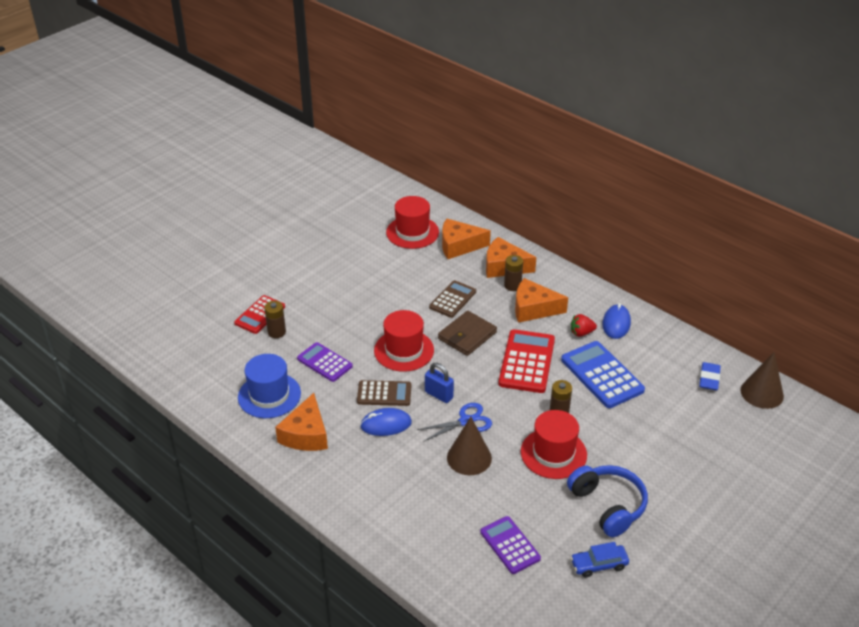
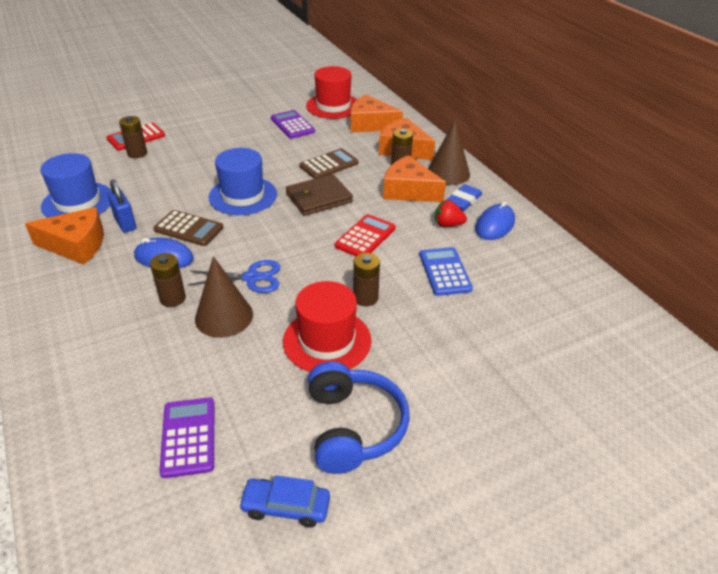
camera: 20 degrees right, 0 degrees up
orange cheese [275,393,328,451] -> orange cheese turned 120 degrees counterclockwise [25,207,104,265]
purple calculator [297,342,353,382] -> purple calculator moved to [271,110,315,139]
red hat [374,310,434,372] -> blue hat [209,148,277,215]
blue padlock [425,363,454,403] -> blue padlock moved to [108,180,136,233]
red calculator [498,329,555,393] -> red calculator [335,214,396,256], size x0.64
blue calculator [561,341,645,408] -> blue calculator [419,247,473,296], size x0.64
blue eraser [699,362,721,390] -> blue eraser moved to [447,184,482,211]
brown cone [740,352,784,409] -> brown cone moved to [428,120,470,185]
none -> brown battery [150,253,186,307]

